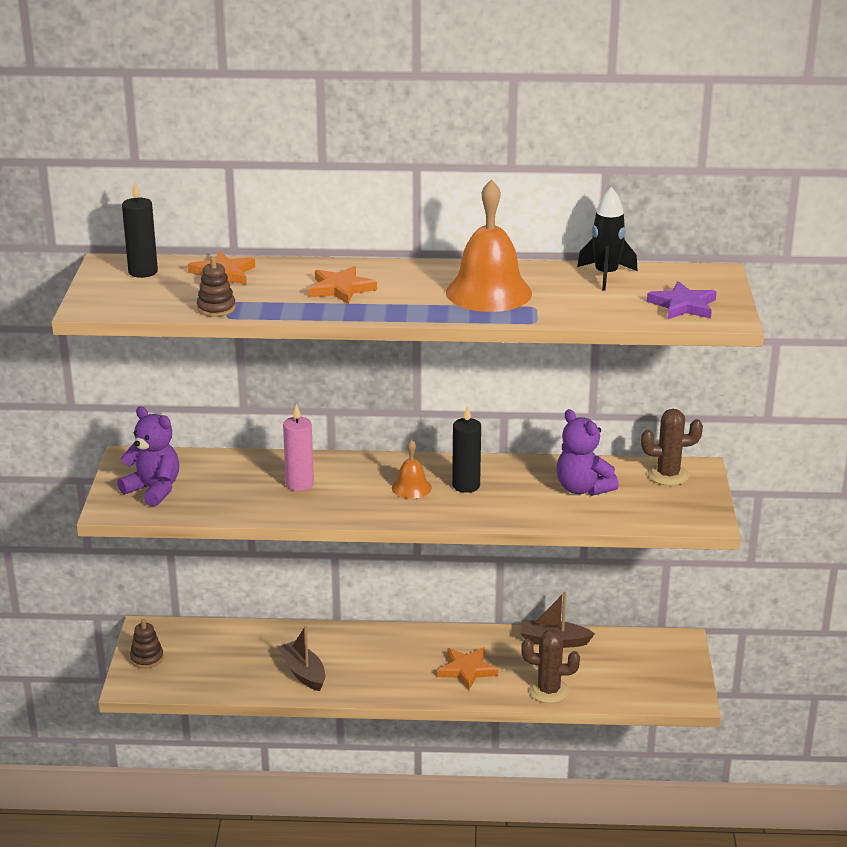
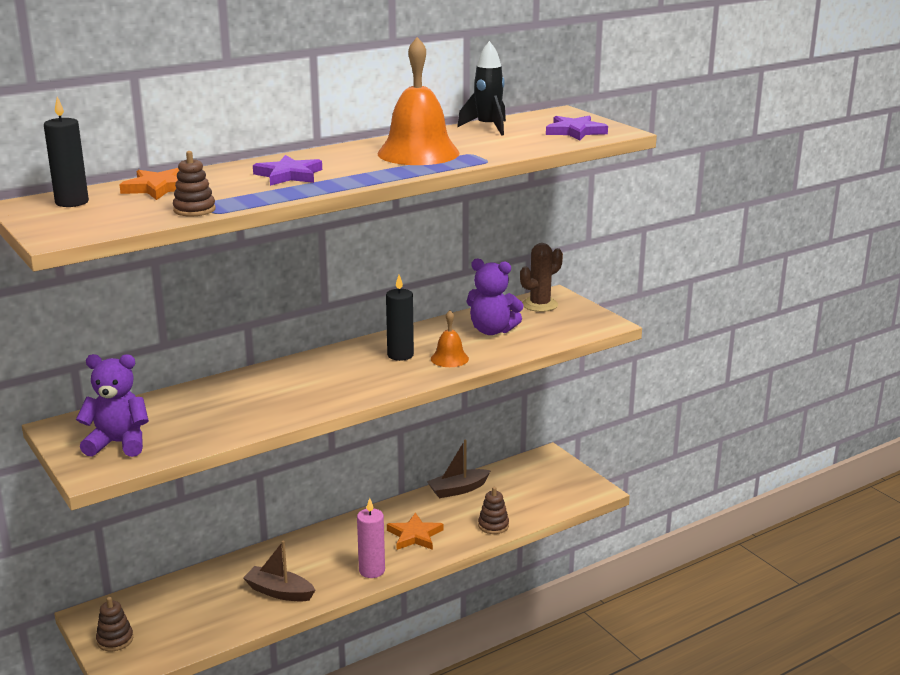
camera: 35 degrees left, 5 degrees down
pink candle [283,404,314,491] -> pink candle moved to [357,498,385,578]
orange star [309,266,377,304] -> purple star [253,155,322,186]
orange bell [392,440,432,499] -> orange bell moved to [431,310,469,367]
brown cactus [521,630,580,703] -> brown stacking toy [478,487,509,534]

